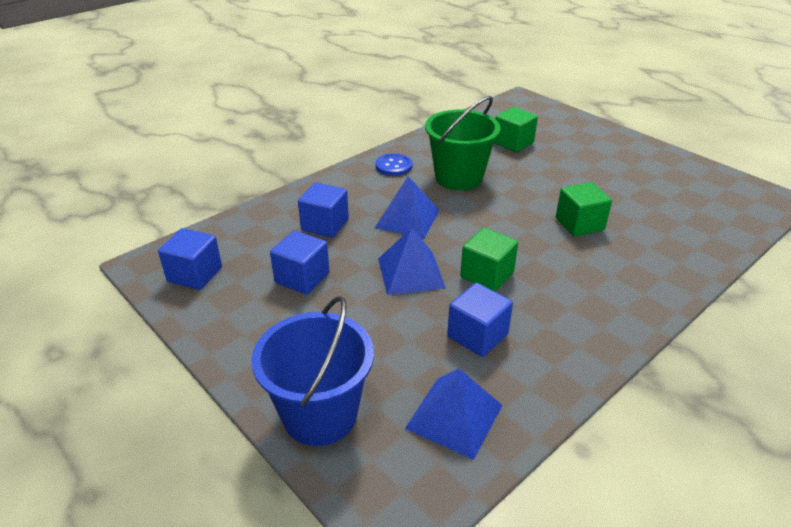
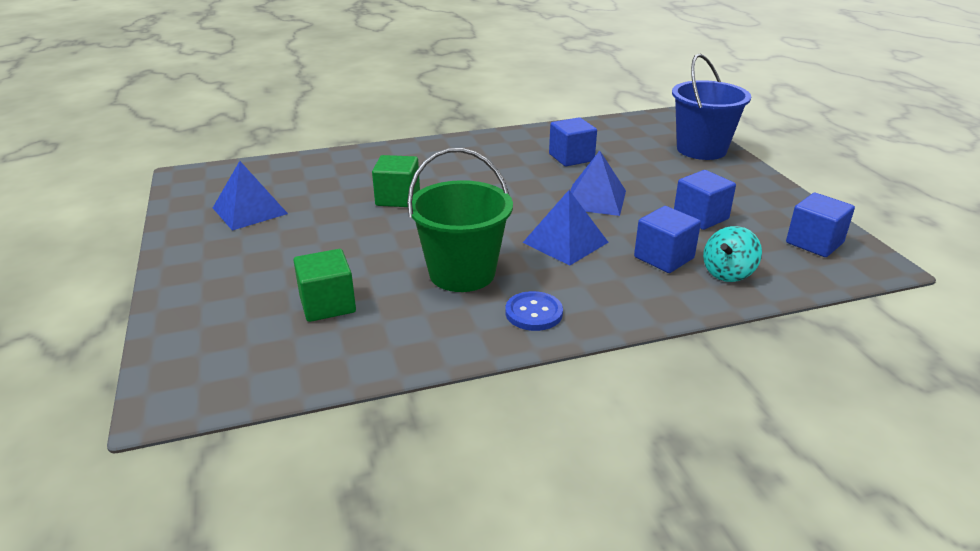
camera: 155 degrees left, 5 degrees down
blue pyramid [405,368,503,460] -> blue pyramid moved to [213,161,288,231]
green cube [460,227,518,292] -> none
none -> turquoise spinning top [703,226,762,282]

